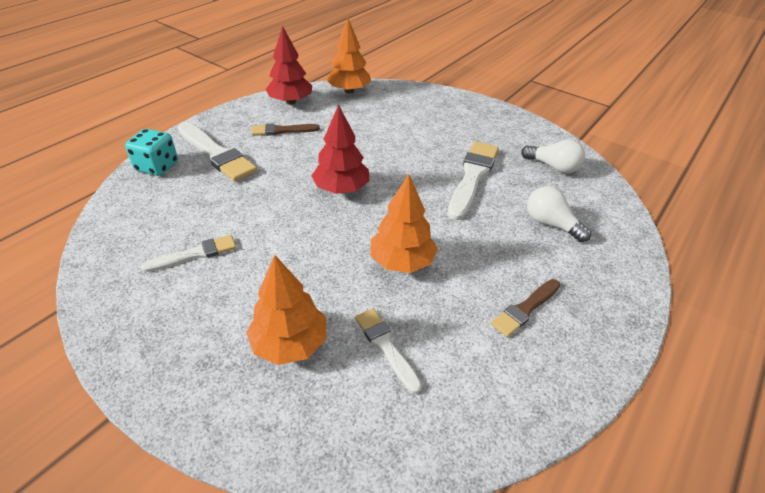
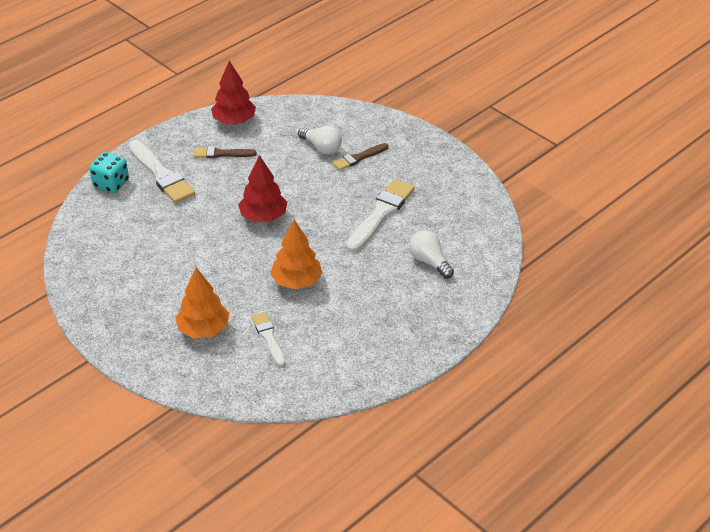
camera: 10 degrees right, 0 degrees up
white brush [141,235,236,272] -> none
orange tree [327,18,371,94] -> none
brown brush [491,279,561,337] -> brown brush moved to [332,143,388,171]
white light bulb [521,139,585,174] -> white light bulb moved to [298,126,342,154]

